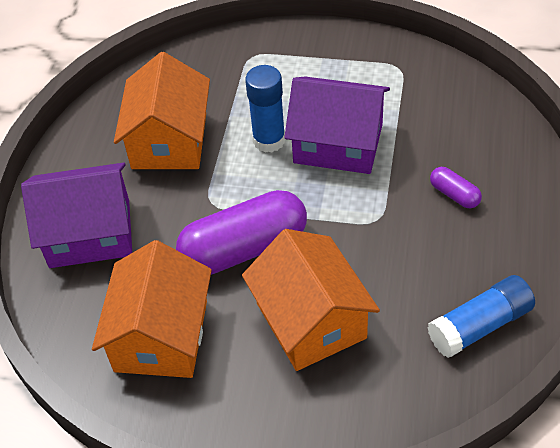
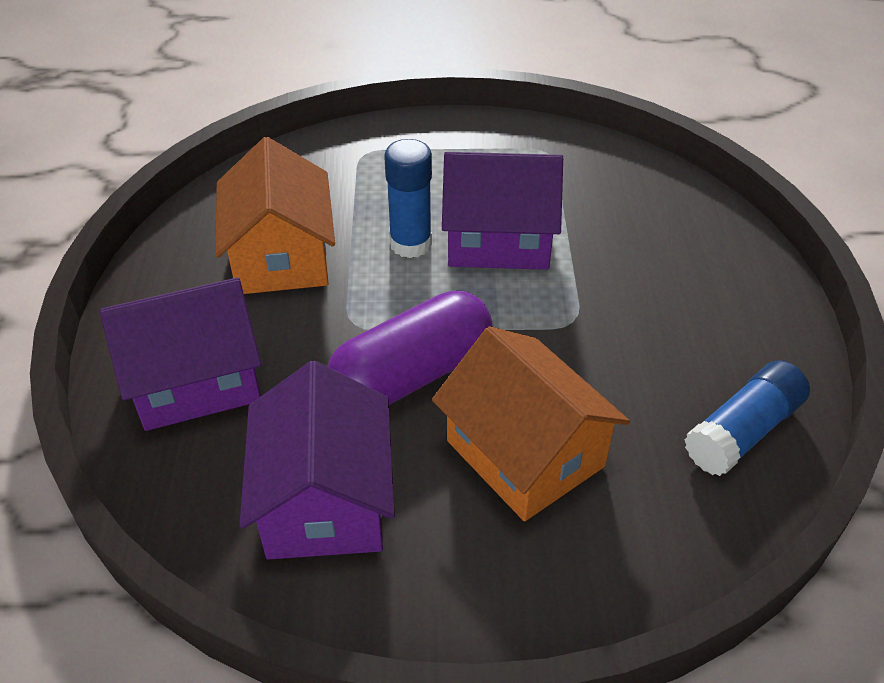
camera: 15 degrees left, 5 degrees down
orange house [92,240,212,378] -> purple house [239,361,395,560]
purple capsule [430,167,482,208] -> none

